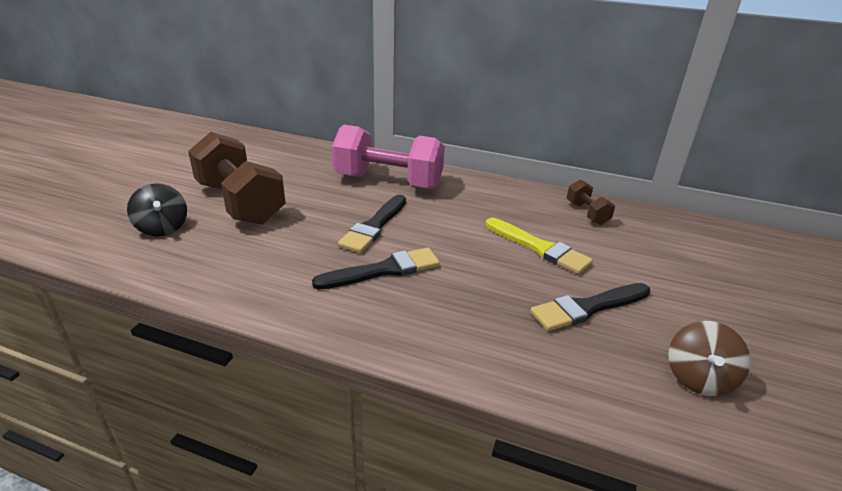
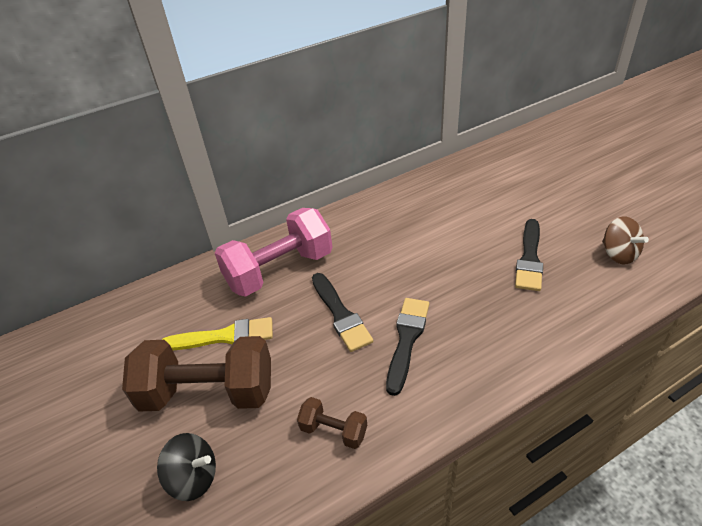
camera: 45 degrees left, 10 degrees up
yellow brush [486,218,593,274] -> yellow brush moved to [162,317,273,350]
brown dumbbell [567,179,615,225] -> brown dumbbell moved to [297,397,367,449]

